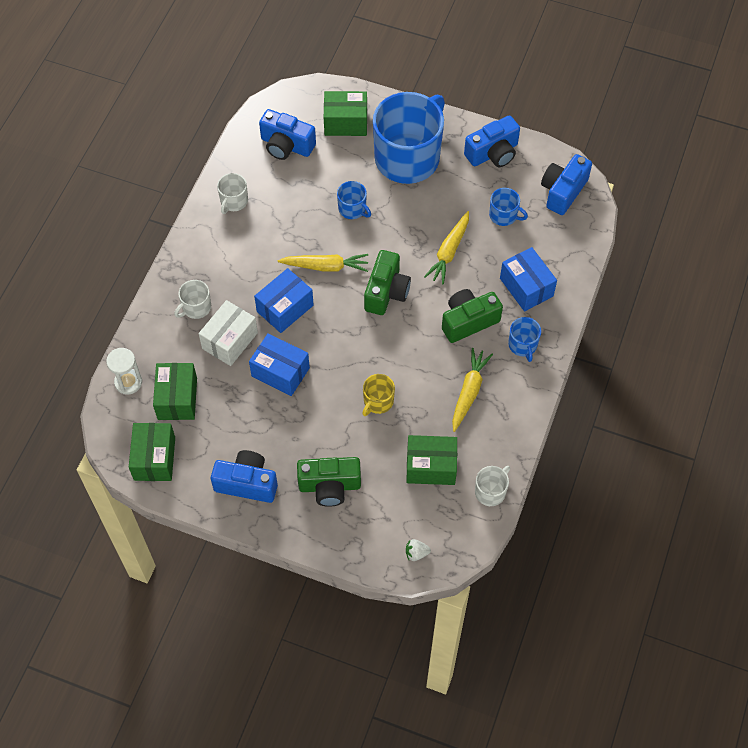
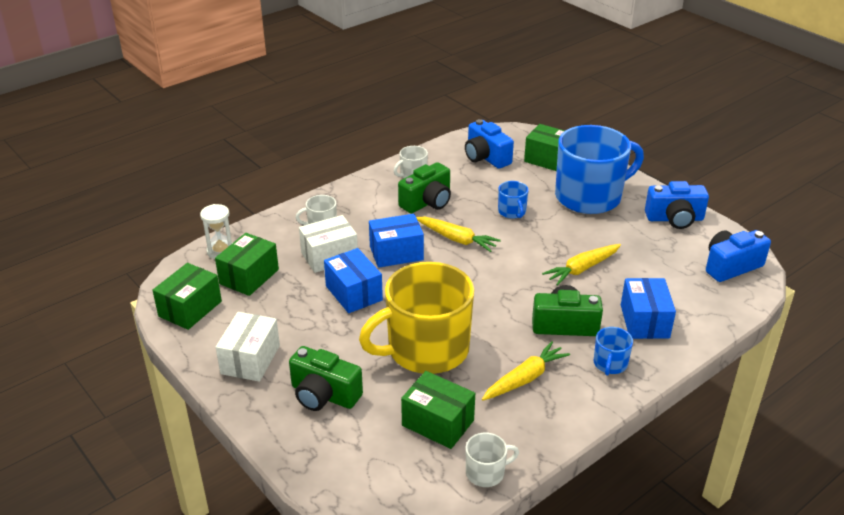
camera: 30 degrees right, 25 degrees down
blue camera [211,450,278,503] -> white box [216,312,280,382]
yellow mug [362,374,395,416] -> yellow mug [359,262,474,374], size x2.39
green camera [364,250,411,315] -> green camera moved to [398,162,451,213]
white strawberry [406,539,431,561] -> none
blue mug [489,188,528,226] -> none

